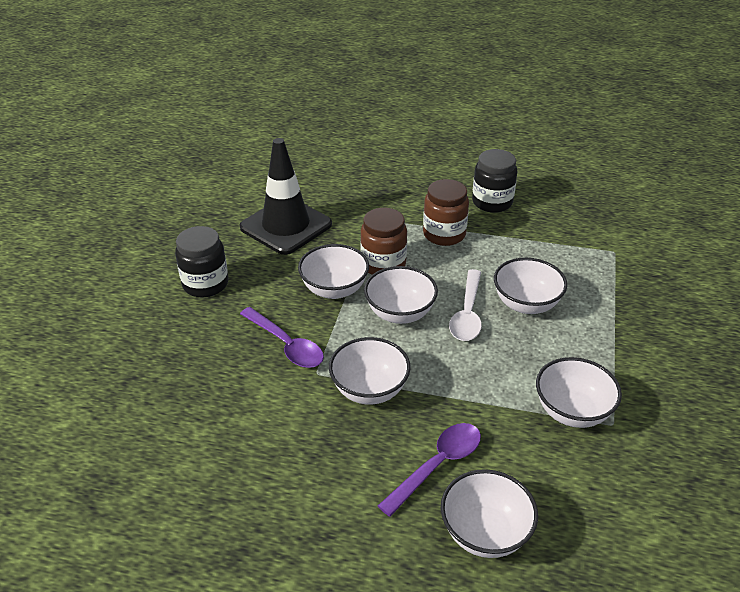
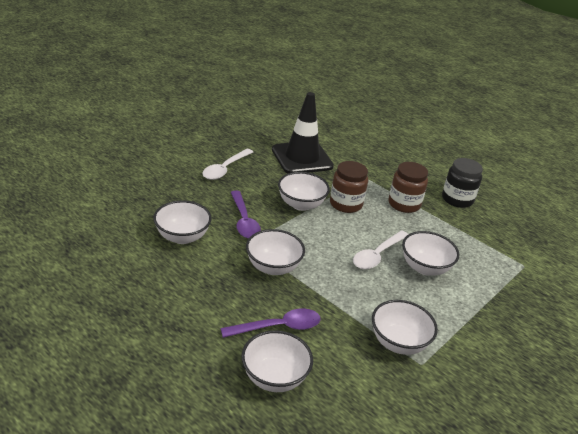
camera: 25 degrees right, 5 degrees down
black jar [175,226,228,298] -> white spoon [202,149,253,180]
white bowl [364,266,438,324] -> white bowl moved to [153,200,212,244]

